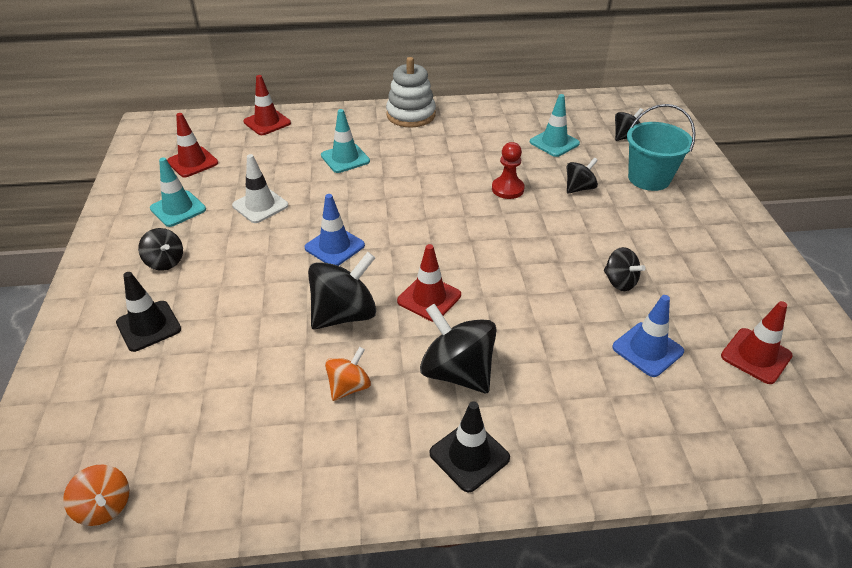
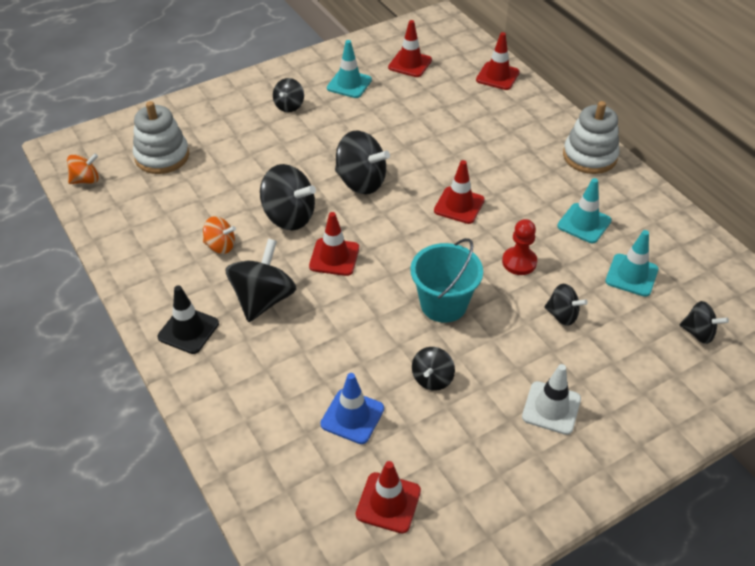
camera: 65 degrees right, 5 degrees up
orange spinning top [63,464,129,526] -> orange spinning top turned 135 degrees counterclockwise [67,153,99,184]
black traffic cone [116,272,181,352] -> none
white traffic cone [232,154,288,223] -> white traffic cone moved to [522,364,581,435]
blue traffic cone [304,194,365,266] -> black spinning top [335,131,390,194]
turquoise traffic cone [321,109,370,173] -> turquoise traffic cone moved to [557,178,611,243]
turquoise bucket [627,104,696,191] -> turquoise bucket moved to [410,238,483,323]
none -> white stacking toy [133,101,189,174]
none -> red traffic cone [434,160,485,224]

